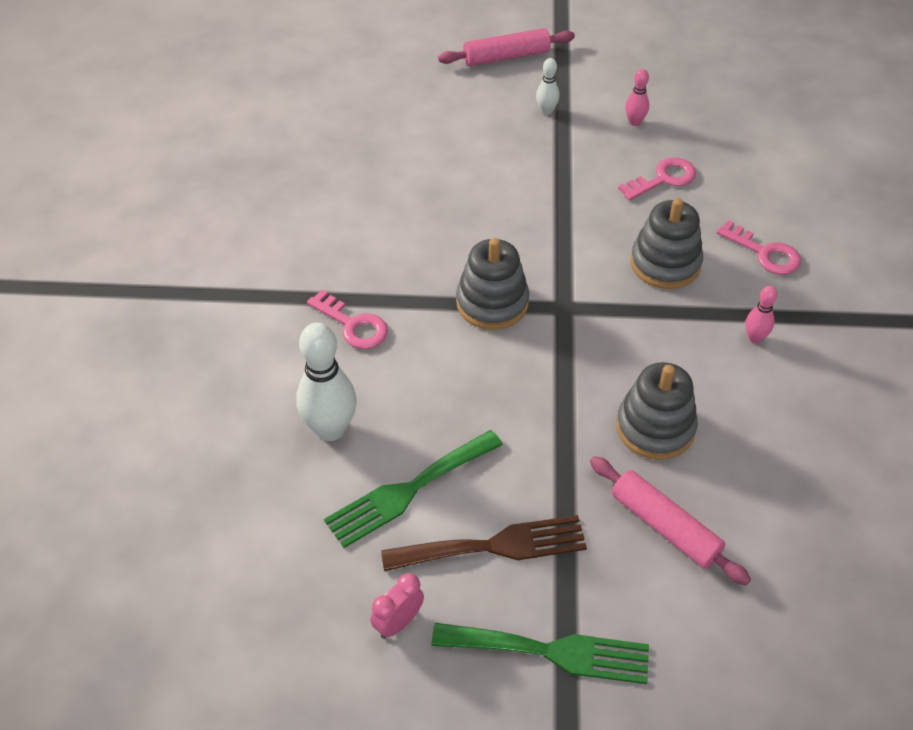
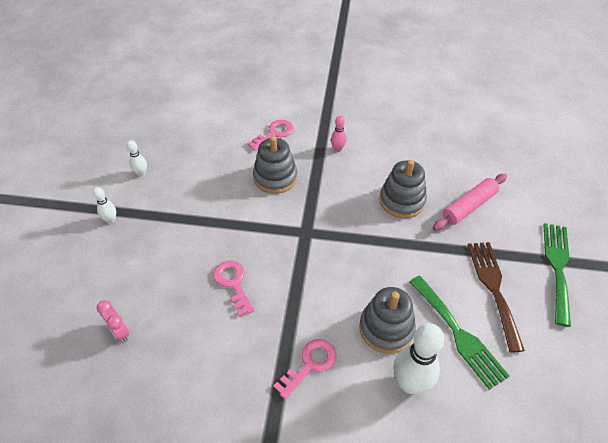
camera: 85 degrees left, 0 degrees up
pink clock [370,573,424,639] -> pink clock moved to [97,300,129,342]
pink rolling pin [438,28,575,66] -> none
grey stacking toy [456,238,529,330] -> grey stacking toy moved to [359,287,416,354]
pink key [618,157,696,201] -> pink key moved to [214,261,254,317]
pink bowling pin [625,69,649,126] -> white bowling pin [127,140,147,177]

